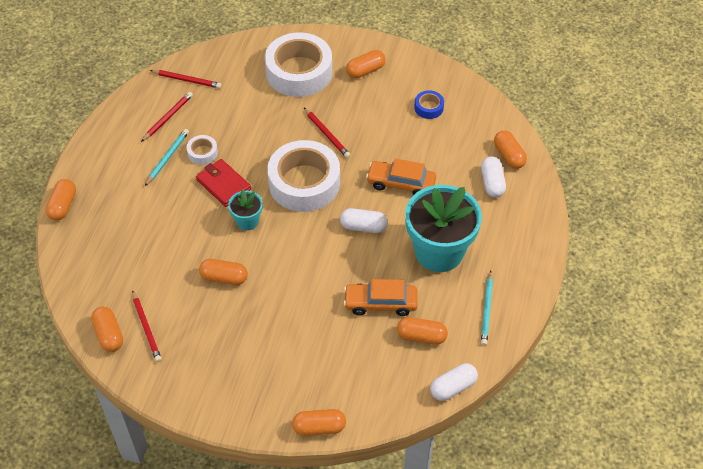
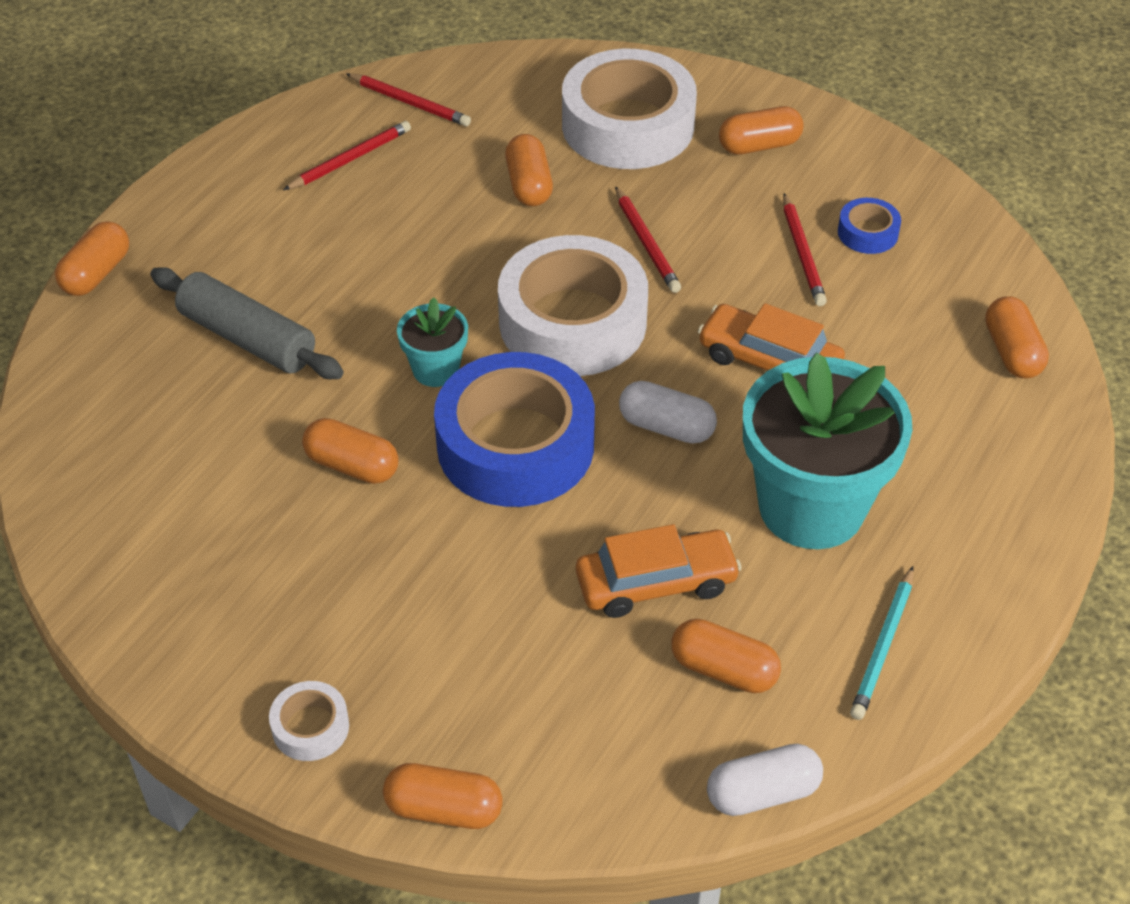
camera: 15 degrees right, 5 degrees down
orange capsule [91,307,123,352] -> orange capsule moved to [505,134,553,206]
red pencil [132,290,162,362] -> red pencil moved to [783,193,827,306]
turquoise pencil [145,129,189,186] -> none
white tape [187,135,218,165] -> white tape moved to [269,681,349,761]
red wallet [196,159,251,207] -> none
orange car [344,279,418,316] -> orange car turned 150 degrees clockwise [576,524,742,618]
white capsule [481,157,506,198] -> none
none -> grey rolling pin [150,267,344,379]
none -> blue tape [434,352,595,507]

